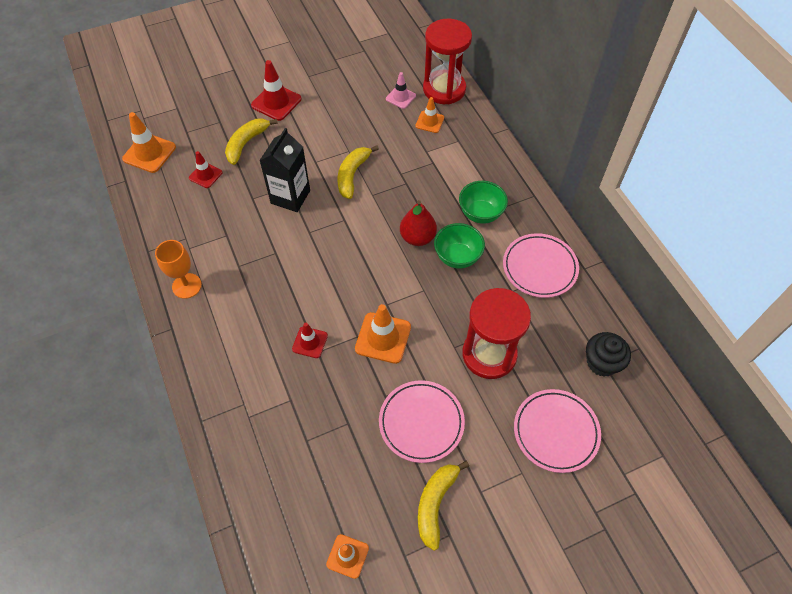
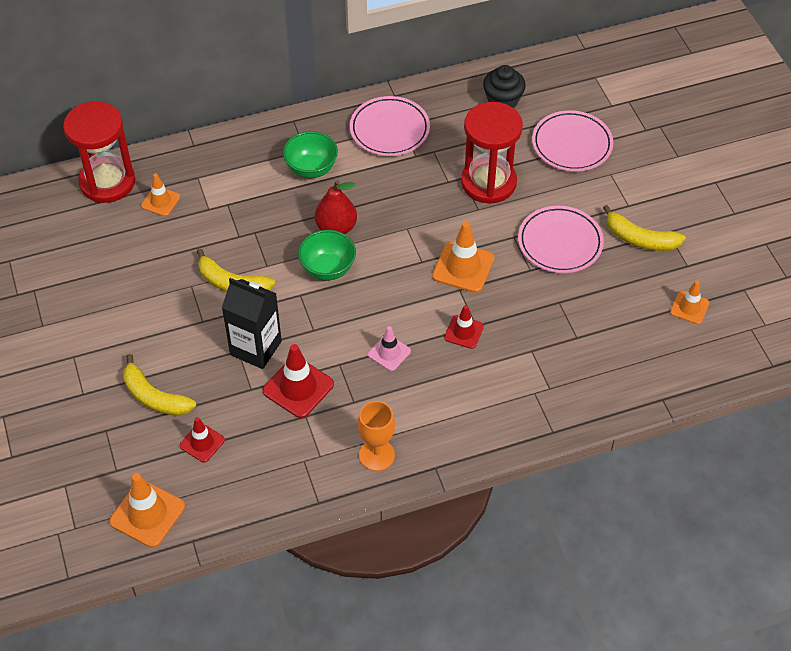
camera: 85 degrees left, 5 degrees down
red traffic cone [251,60,301,121] -> red traffic cone moved to [262,344,334,418]
pink traffic cone [386,72,416,109] -> pink traffic cone moved to [368,326,411,371]
green bowl [434,223,485,269] -> green bowl moved to [298,230,356,281]

